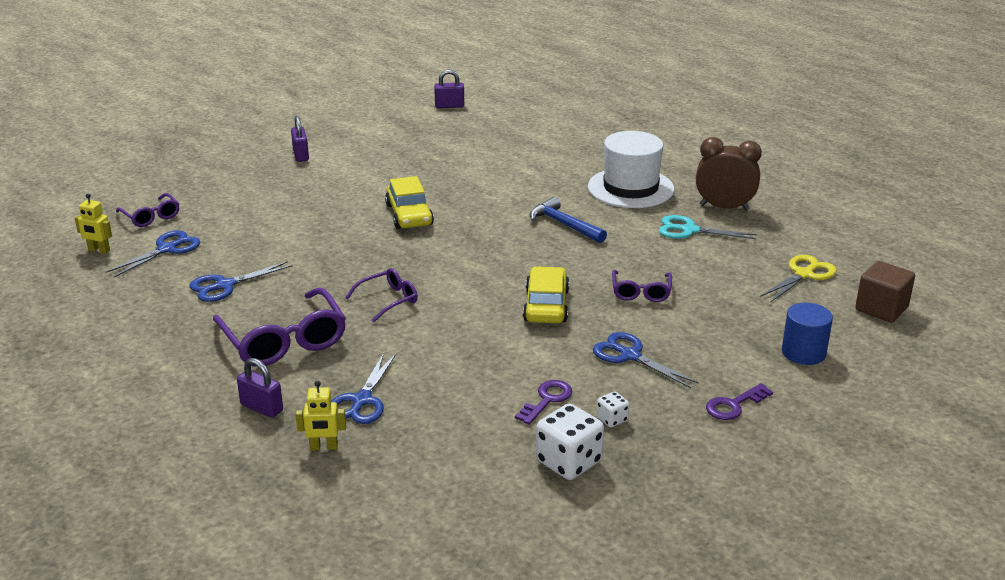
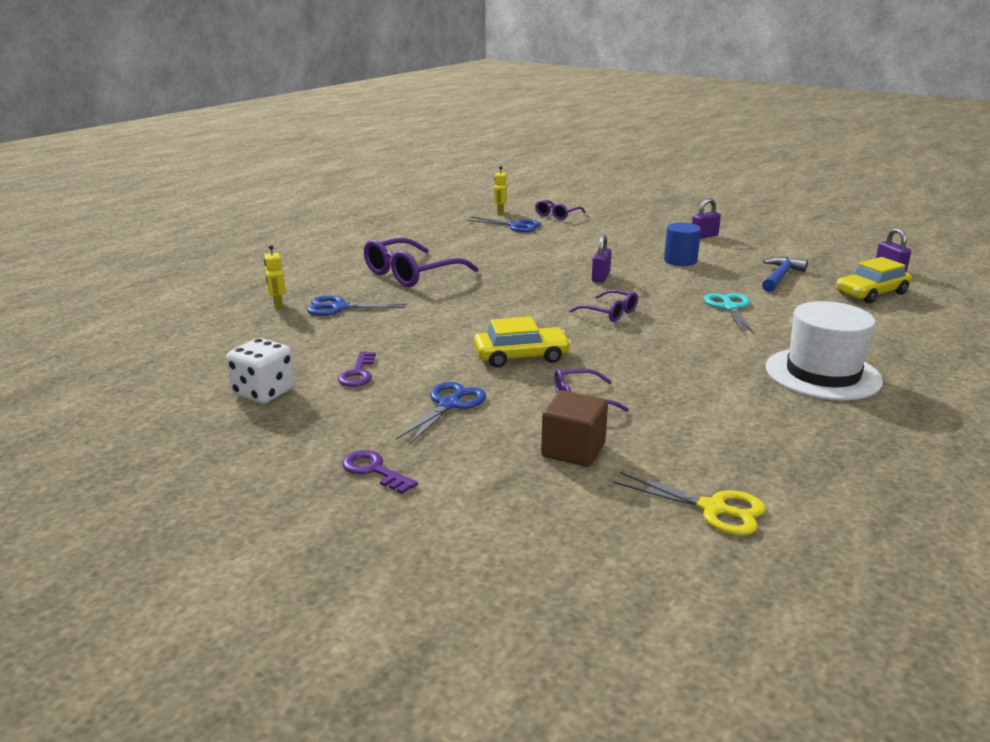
camera: 75 degrees right, 5 degrees down
blue scissors [190,261,293,302] -> none
purple padlock [237,358,283,418] -> purple padlock moved to [592,235,612,283]
purple glasses [345,268,418,323] -> purple glasses moved to [569,289,638,322]
yellow car [385,176,434,229] -> yellow car moved to [836,257,912,303]
purple key [515,380,572,425] -> purple key turned 75 degrees clockwise [338,351,376,387]
blue hammer [530,197,607,243] -> blue hammer moved to [762,257,808,292]
white dice [597,392,629,427] -> none
turquoise scissors [659,215,757,239] -> turquoise scissors moved to [704,293,755,334]
brown clock [696,137,762,211] -> none
blue cylinder [782,303,833,365] -> blue cylinder moved to [664,223,701,266]
brown cube [855,261,915,323] -> brown cube moved to [541,390,608,467]

